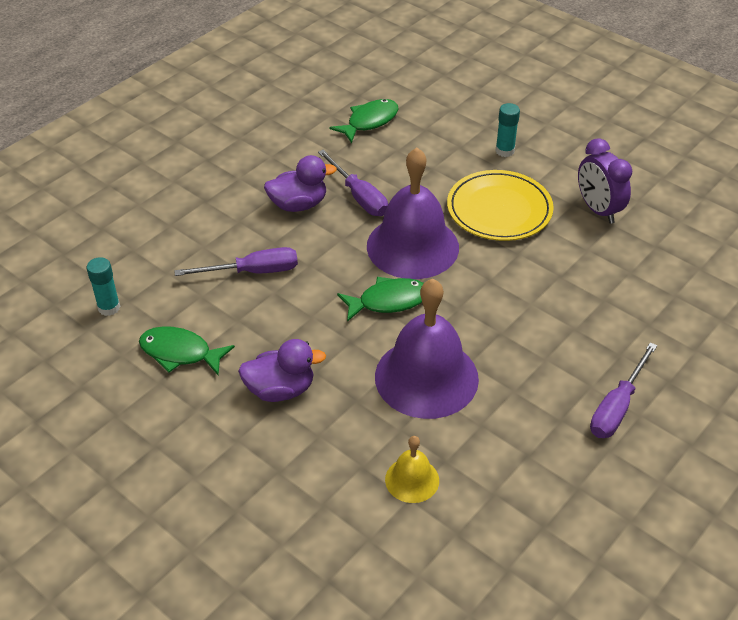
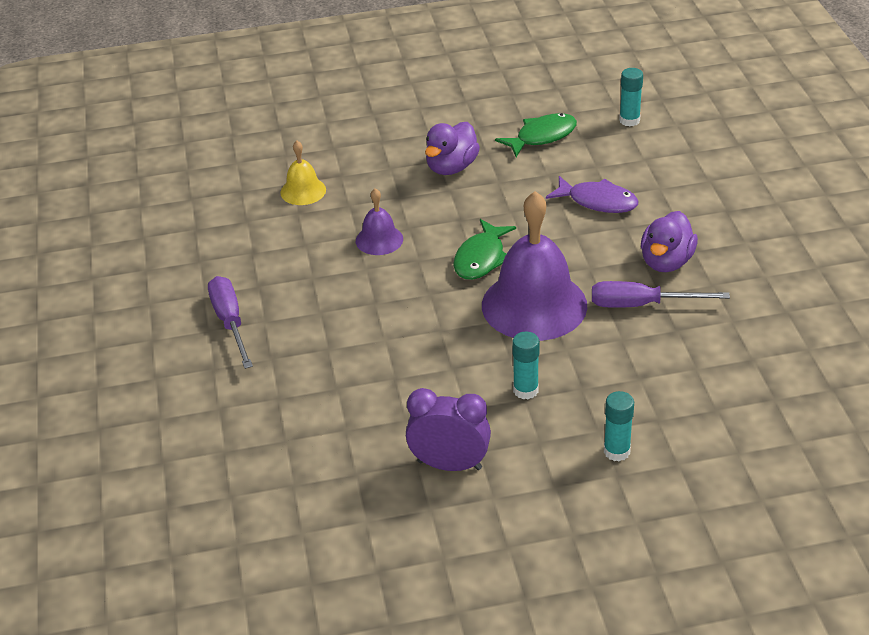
camera: 130 degrees right, 5 degrees down
purple screwdriver [174,247,298,276] -> purple fish [546,176,638,213]
green fish [329,99,398,143] -> none
purple bell [375,279,479,419] -> purple bell [356,188,403,255], size x0.48
yellow plate [447,170,554,241] -> turquoise glue stick [512,331,540,399]

